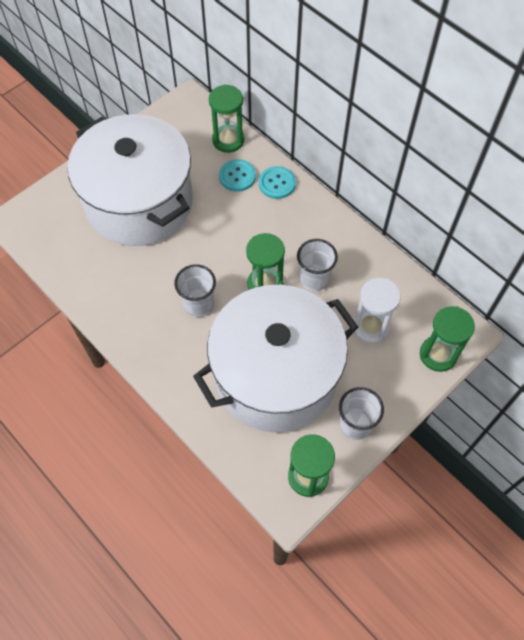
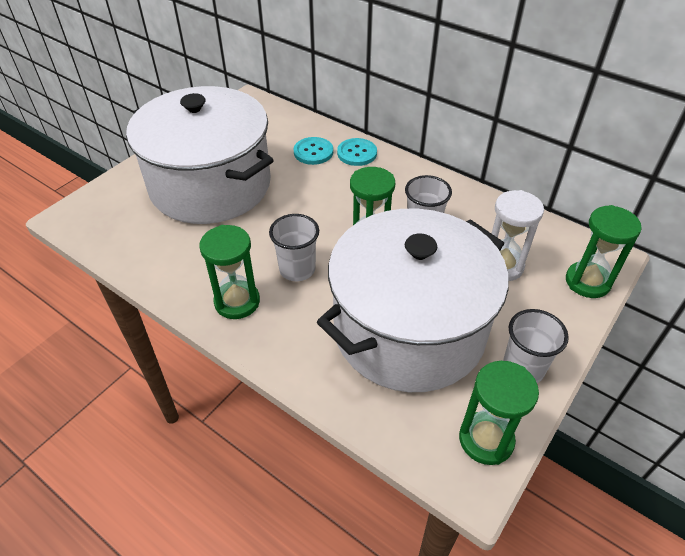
camera: 10 degrees left, 15 degrees down
green hourglass [209,84,244,153] -> green hourglass moved to [199,225,260,319]

